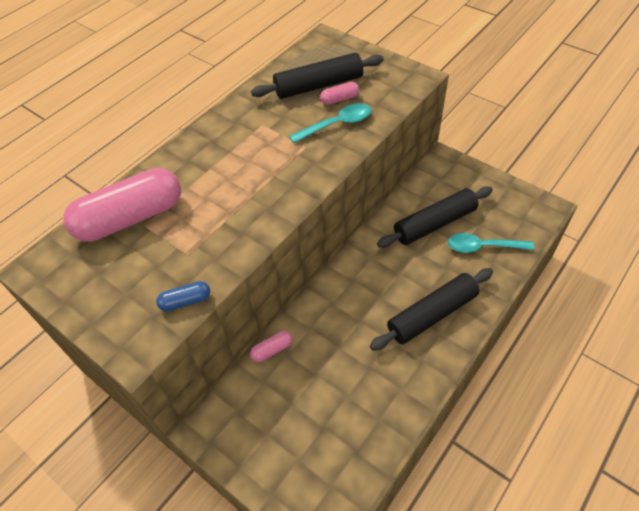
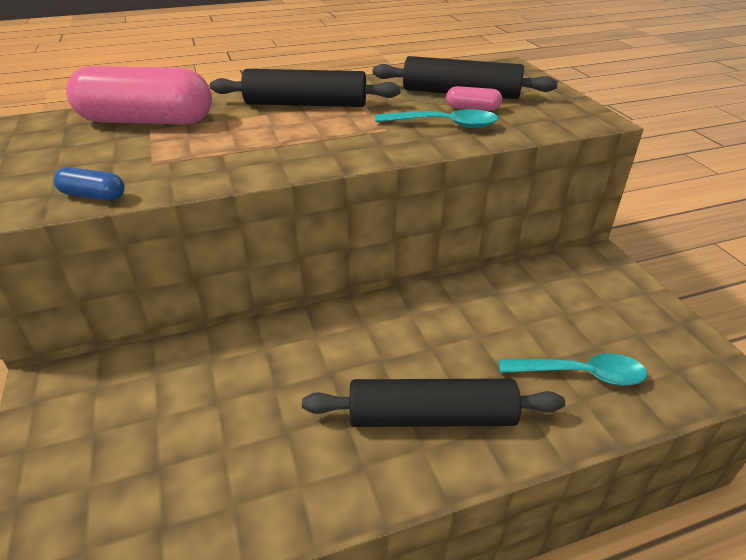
camera: 30 degrees right, 15 degrees down
pink capsule [250,331,292,362] -> none
black rolling pin [377,186,493,248] -> black rolling pin moved to [210,69,401,107]
turquoise spoon [448,233,534,253] -> turquoise spoon turned 150 degrees clockwise [499,354,647,386]

